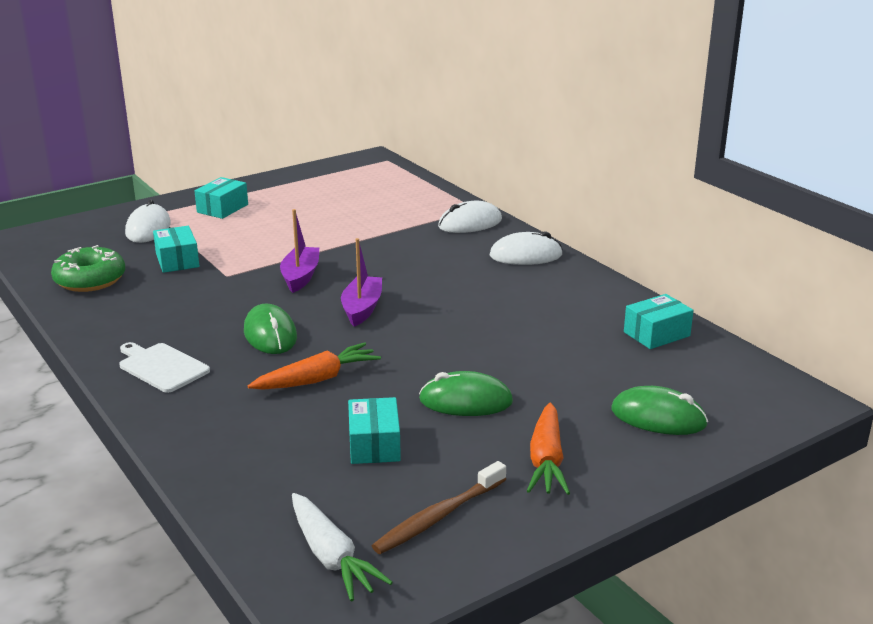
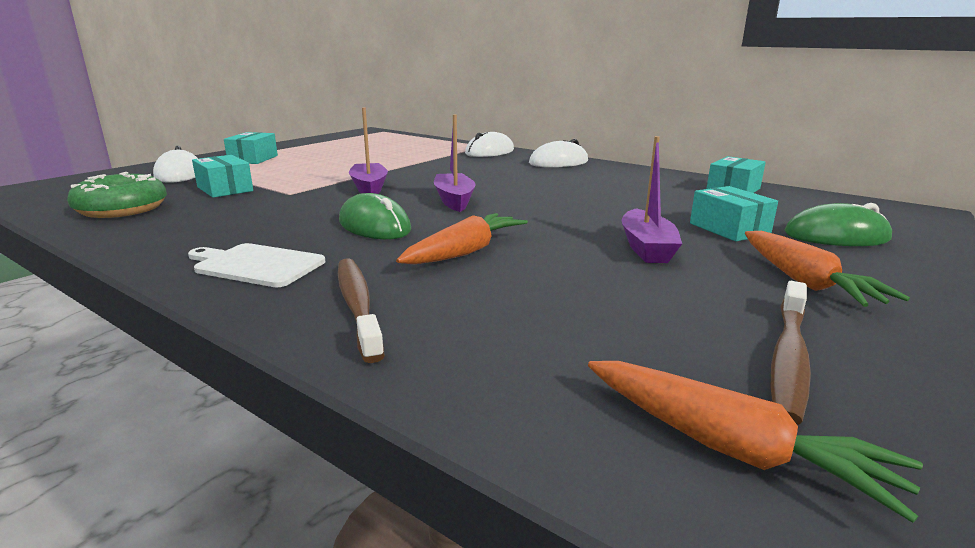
camera: 20 degrees left, 5 degrees down
white carrot [292,493,393,601] -> orange carrot [588,361,923,523]
turquoise box [348,397,401,464] -> turquoise box moved to [690,186,778,241]
green mouse [419,371,513,416] -> purple boat [621,136,682,263]
none -> brown toothbrush [338,258,385,363]

